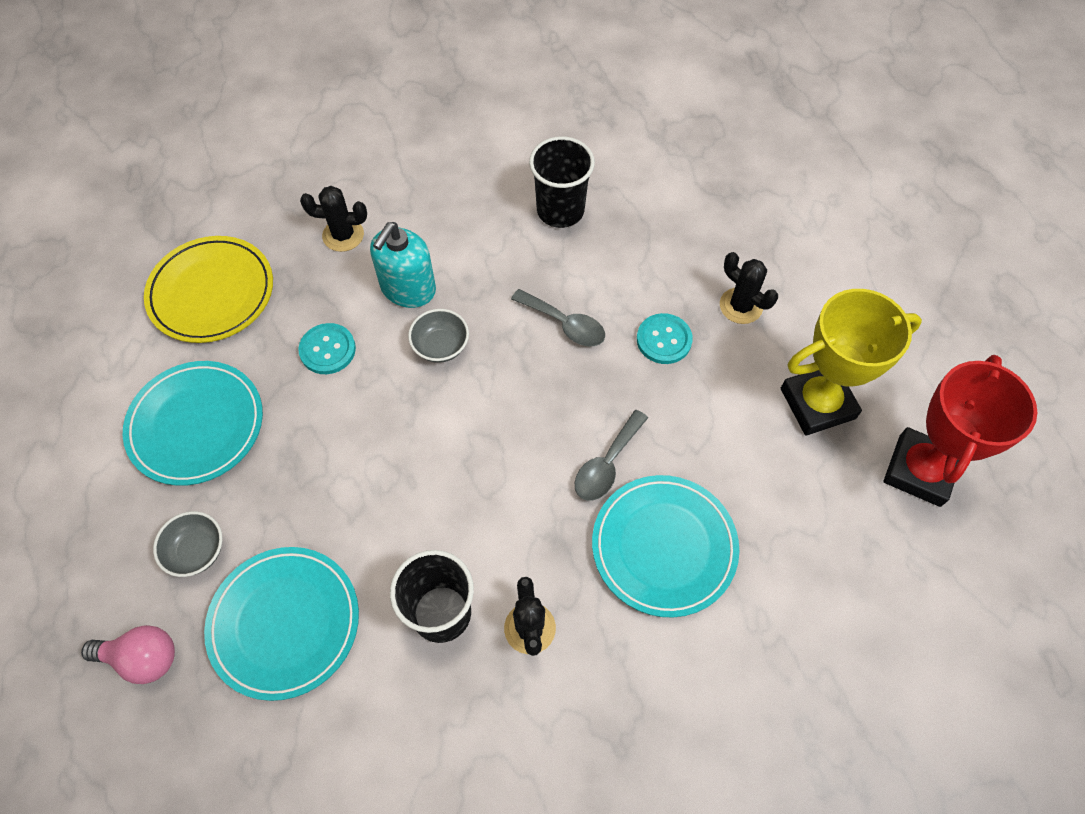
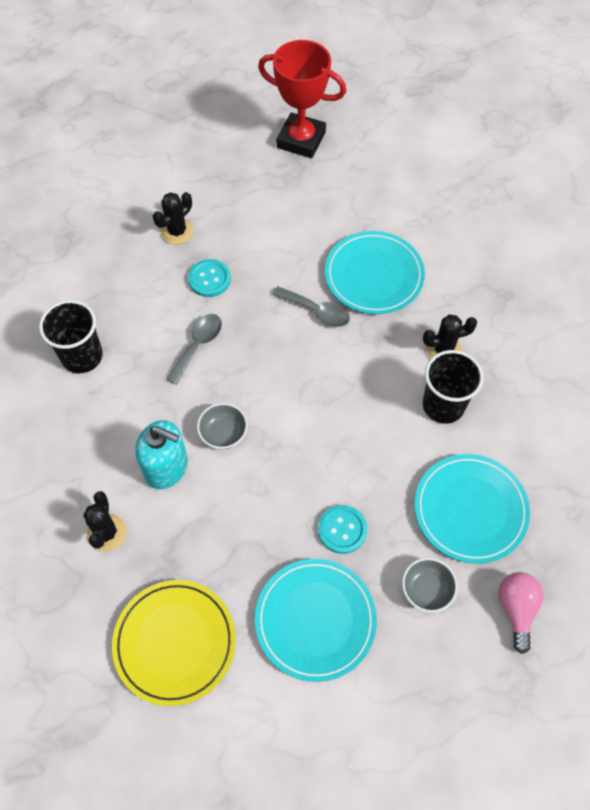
camera: 95 degrees left, 0 degrees up
turquoise button [298,323,356,374] -> turquoise button moved to [318,505,367,554]
yellow trophy [781,289,922,436] -> none

